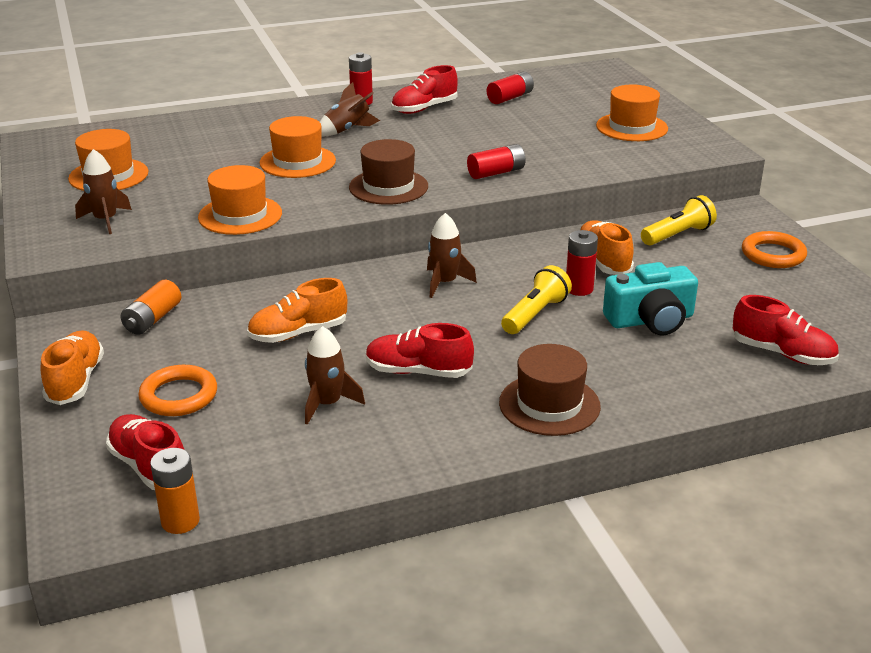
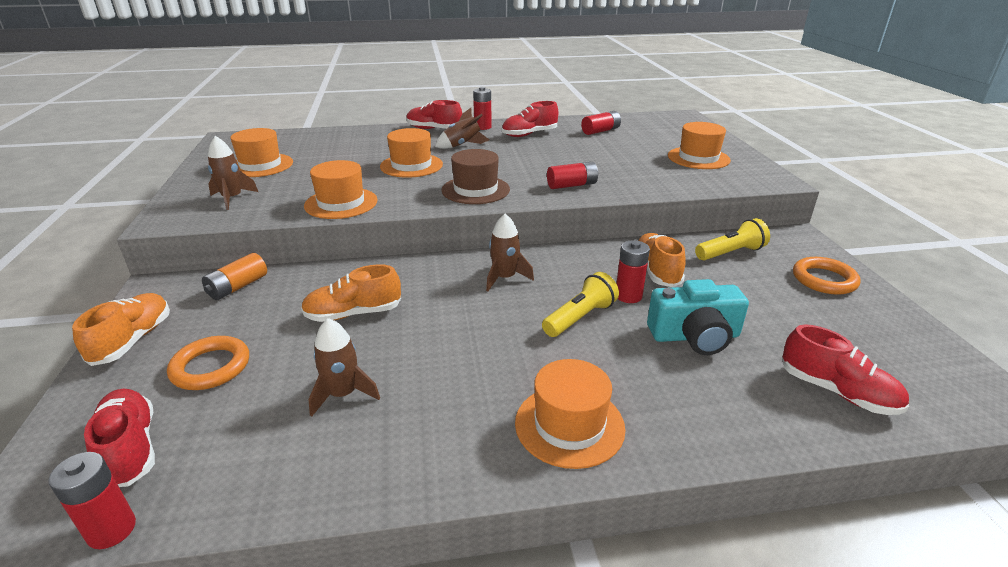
camera: 10 degrees right, 0 degrees up
orange battery [150,448,200,534] -> red battery [48,452,136,549]
red shoe [366,323,474,378] -> red shoe moved to [407,100,462,129]
brown hat [499,344,601,436] -> orange hat [515,359,626,469]

